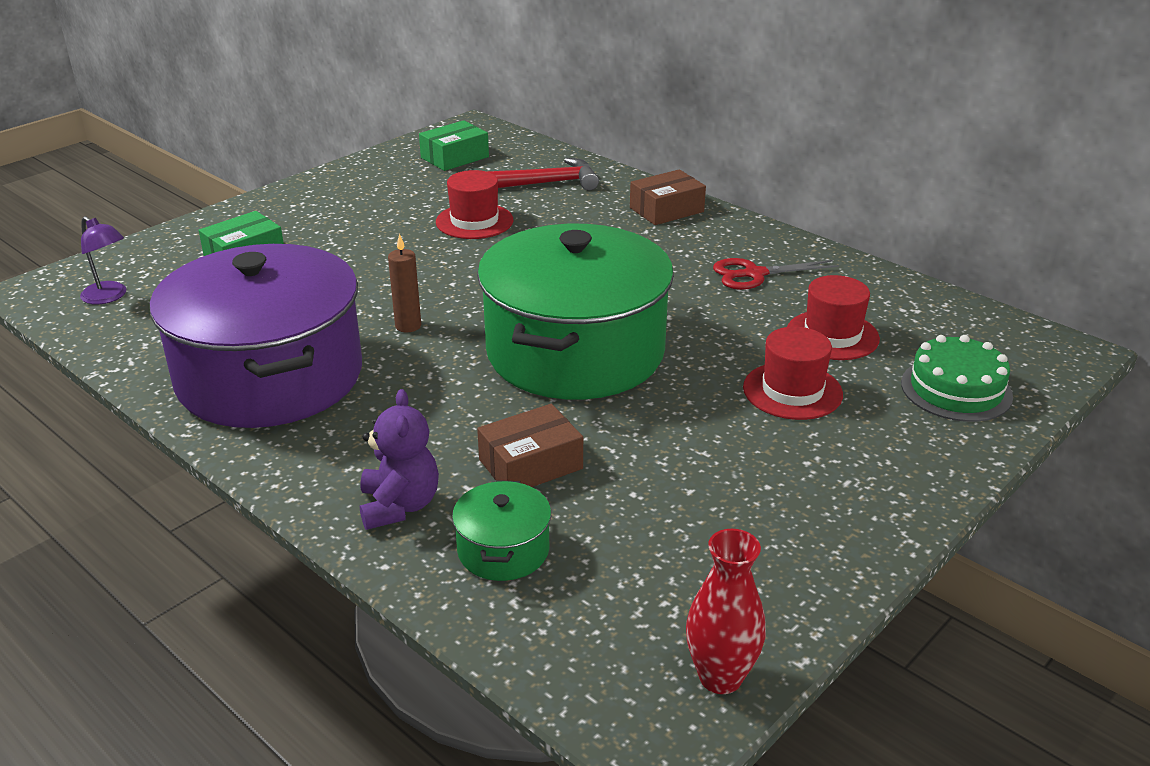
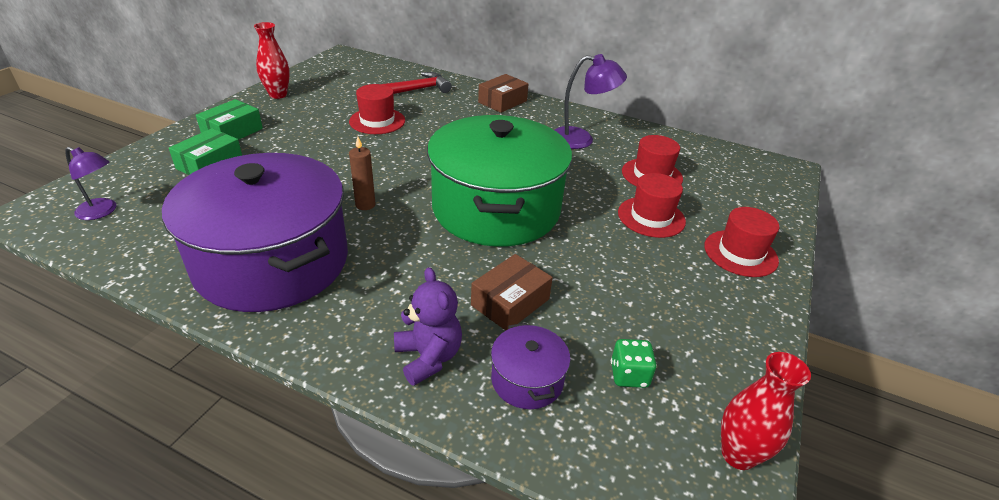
camera: 20 degrees left, 5 degrees up
green box [419,120,489,171] -> green box moved to [196,99,263,140]
green pot [452,480,551,581] -> purple pot [491,323,571,409]
red scissors [713,258,839,290] -> purple lamp [555,54,627,149]
green cake [901,335,1013,422] -> none
none -> red vase [254,22,290,99]
none -> green dice [611,339,657,388]
none -> red hat [704,207,779,277]

